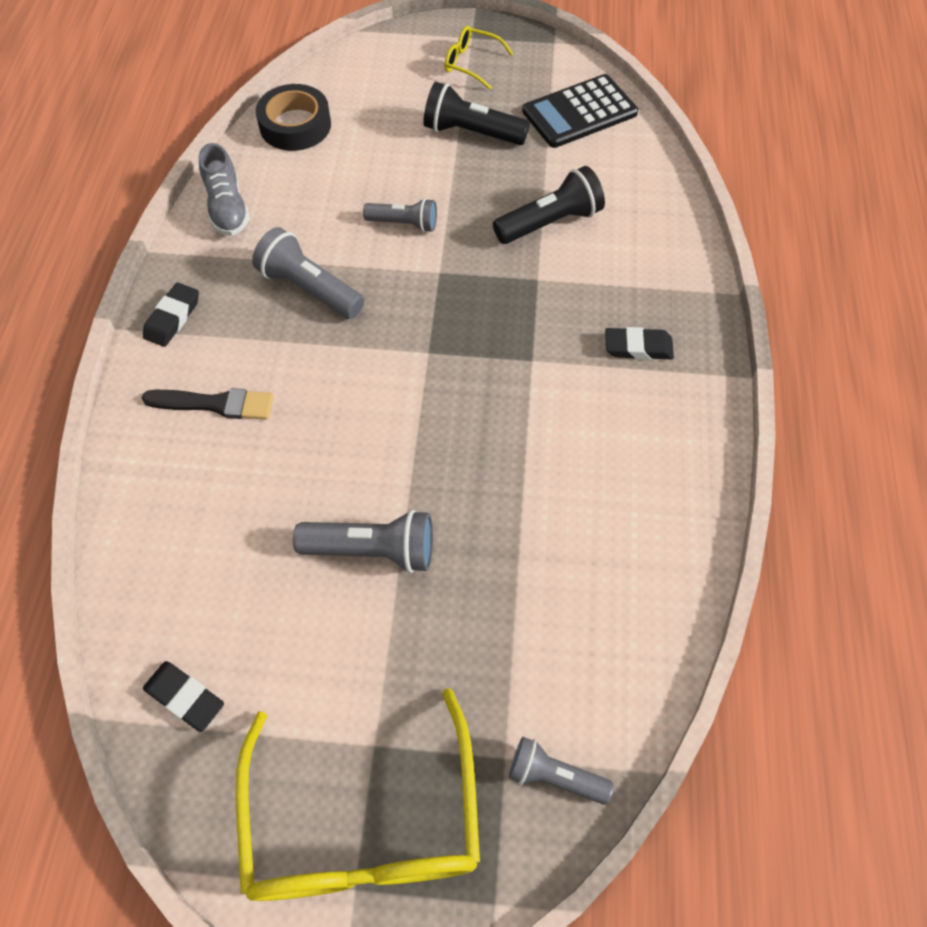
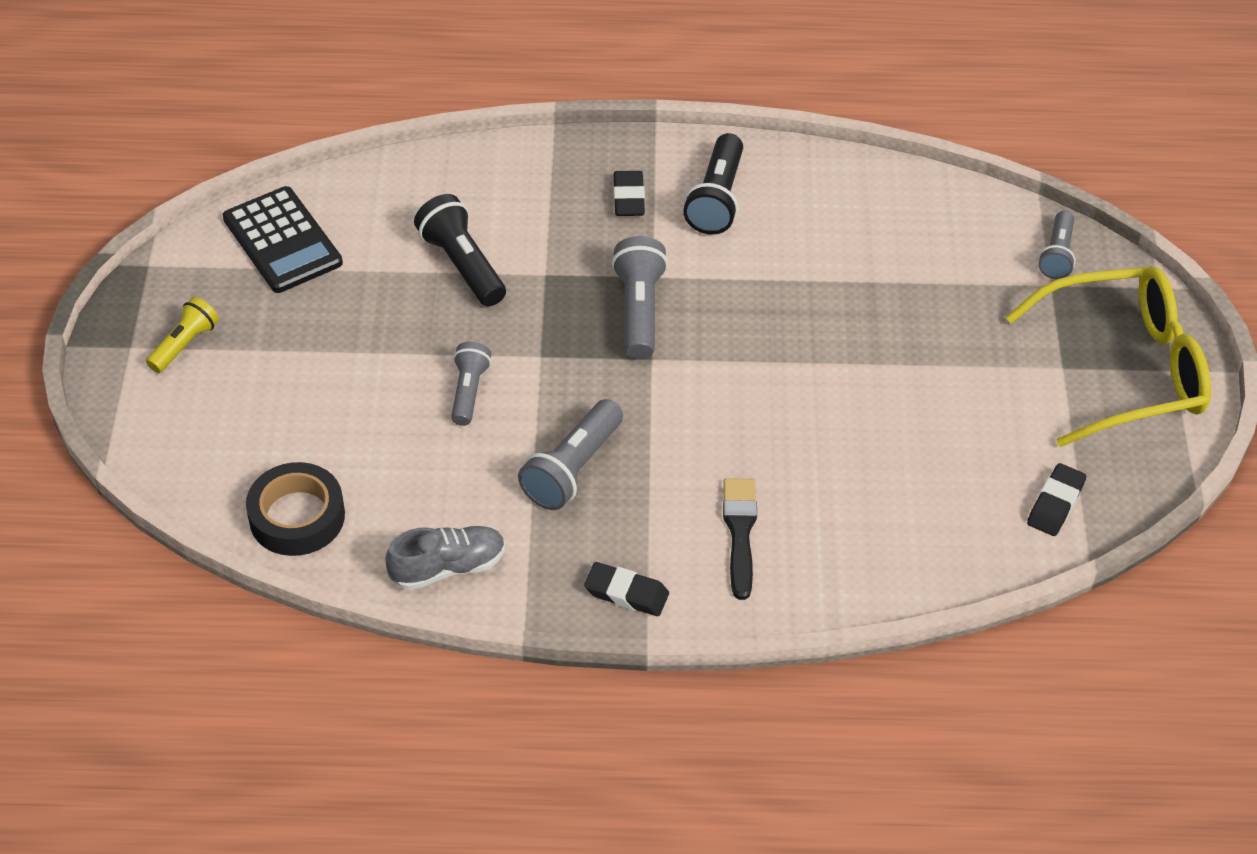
camera: 95 degrees left, 10 degrees down
grey flashlight [293,510,433,573] -> grey flashlight moved to [611,236,668,359]
black flashlight [423,82,530,145] -> black flashlight moved to [683,133,743,235]
yellow glasses [445,26,513,90] -> yellow flashlight [146,297,219,373]

